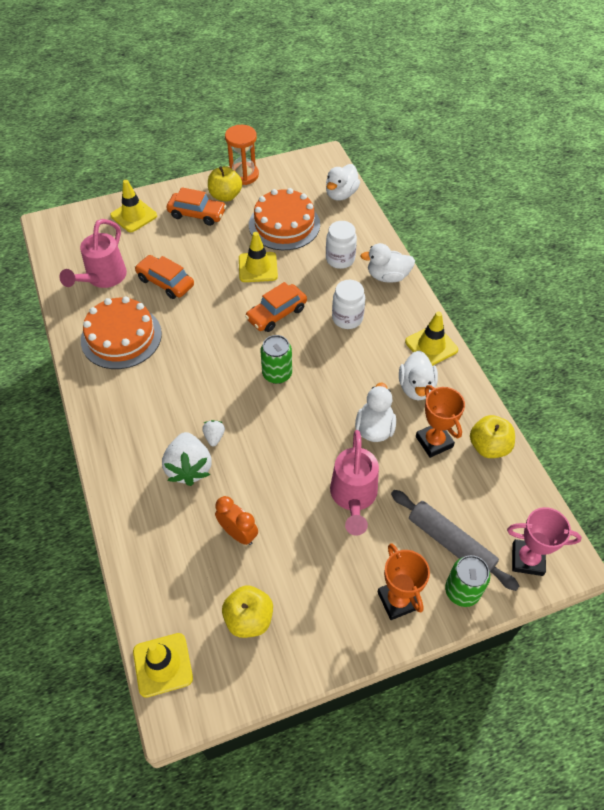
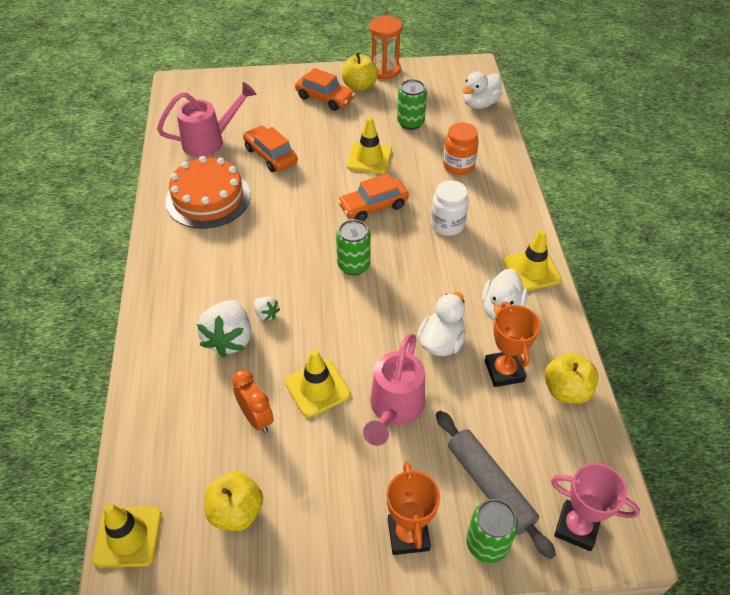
camera: 15 degrees right, 5 degrees down
pink watering can [59,219,127,288] -> pink watering can turned 150 degrees counterclockwise [157,82,256,157]
yellow traffic cone [110,180,157,232] -> yellow traffic cone moved to [285,349,351,418]
white strawberry [202,420,225,447] -> white strawberry turned 120 degrees clockwise [254,297,280,321]
orange cake [249,188,320,250] -> green can [397,79,427,130]
white jar [326,221,357,269] -> orange jar [443,122,479,175]
white duck [360,243,415,283] -> none

